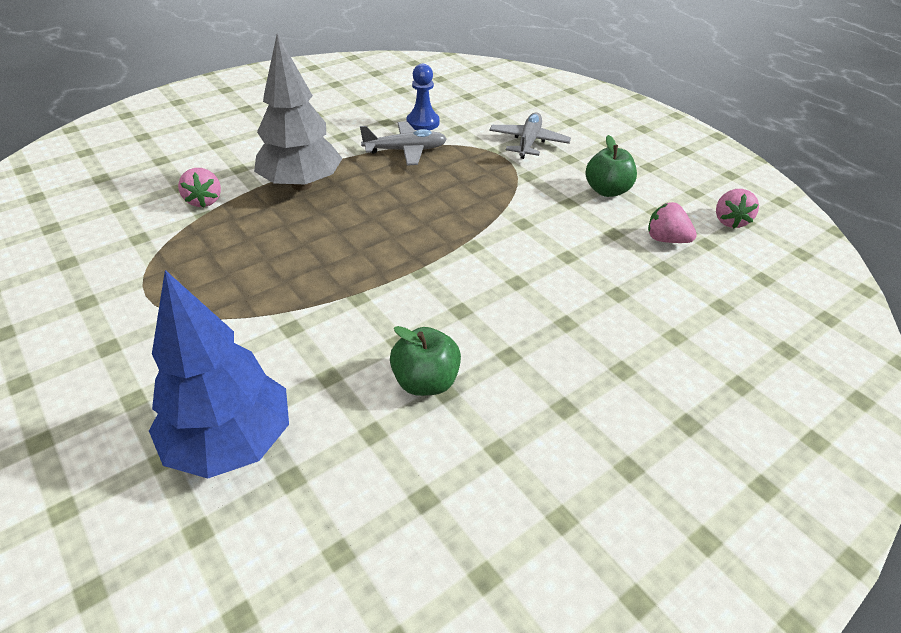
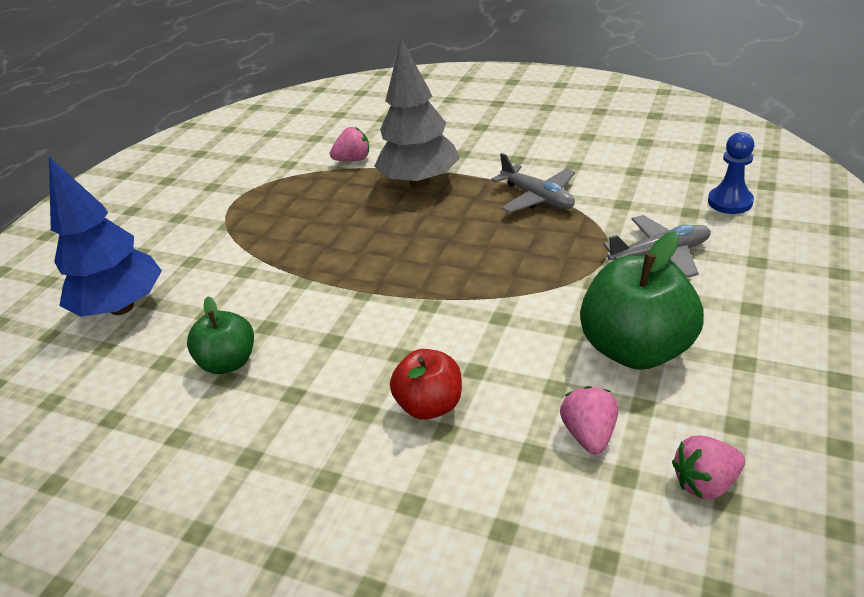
camera: 65 degrees right, 5 degrees down
pink strawberry [178,168,221,207] -> pink strawberry turned 150 degrees counterclockwise [330,127,369,161]
blue pawn [407,64,440,130] -> blue pawn moved to [708,132,754,214]
green apple [585,135,637,197] -> green apple [580,232,704,370], size x1.66
none -> red apple [390,349,462,420]

